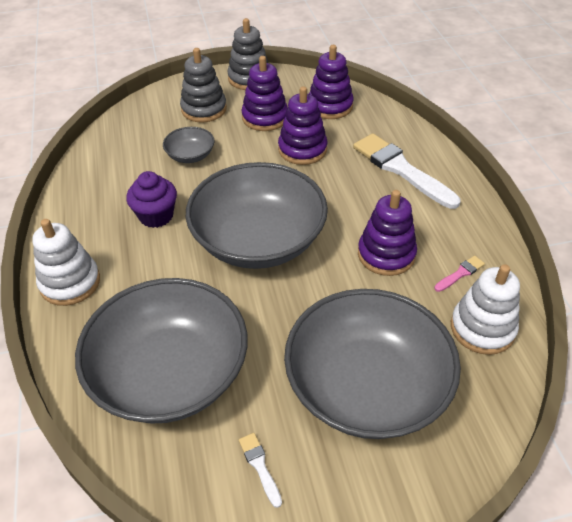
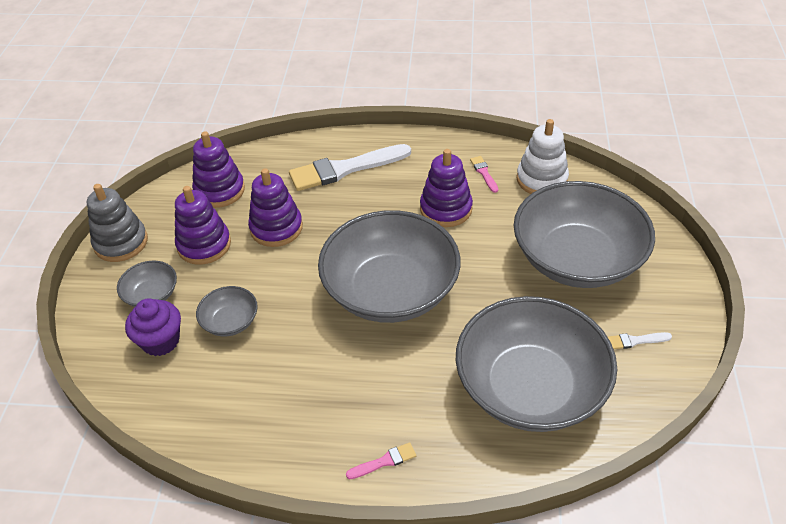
camera: 70 degrees left, 0 degrees up
white stacking toy [32,219,100,306] -> pink brush [346,442,416,479]
purple cupcake [126,171,177,228] -> purple cupcake moved to [125,298,181,356]
grey stacking toy [180,48,227,122] -> grey bowl [117,261,177,307]

